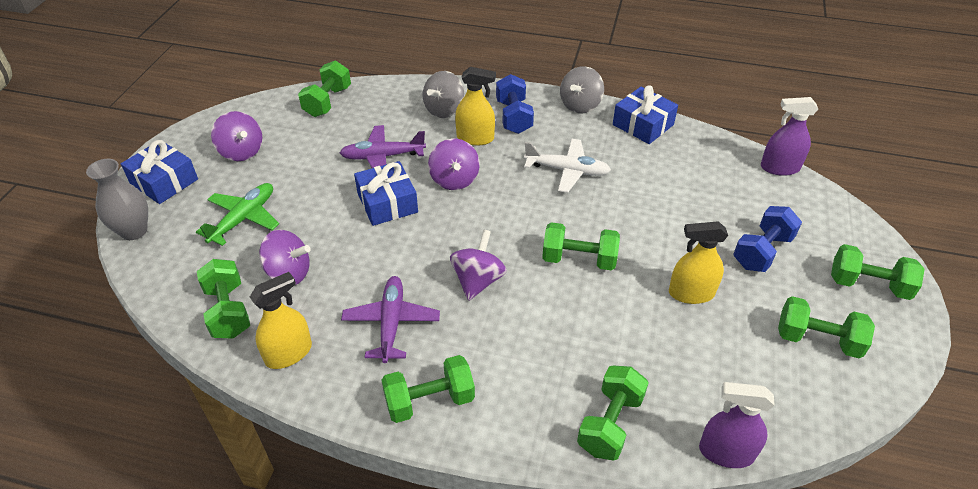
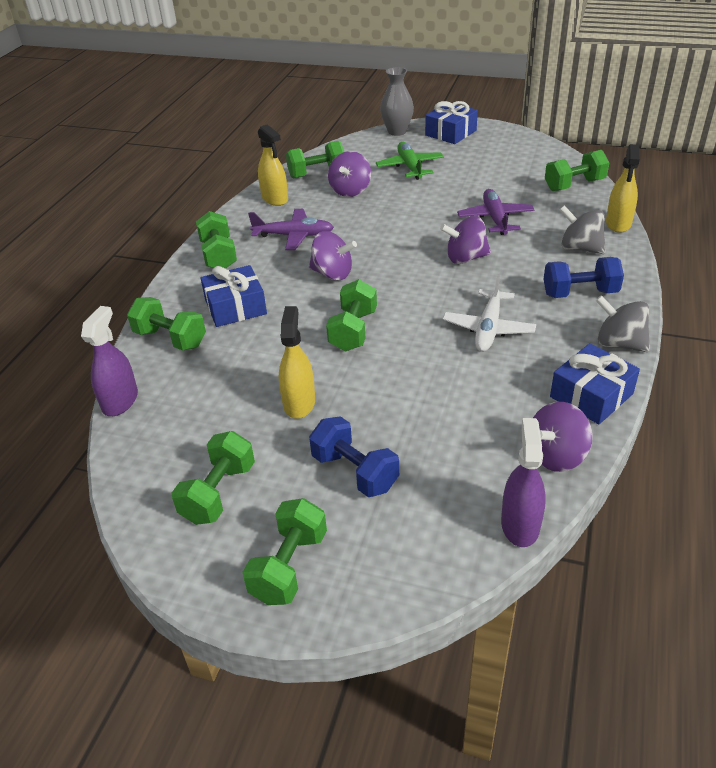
camera: 95 degrees right, 5 degrees down
green plane [196,183,279,246] -> green plane turned 135 degrees counterclockwise [376,142,444,180]
purple spinning top [211,111,262,161] -> purple spinning top moved to [533,402,593,472]
green dumbbell [298,61,351,117] -> green dumbbell turned 45 degrees counterclockwise [545,150,610,191]
blue gift [354,161,418,226] -> blue gift moved to [201,265,267,327]
yellow spray bottle [455,67,496,145] -> yellow spray bottle moved to [606,144,640,233]

